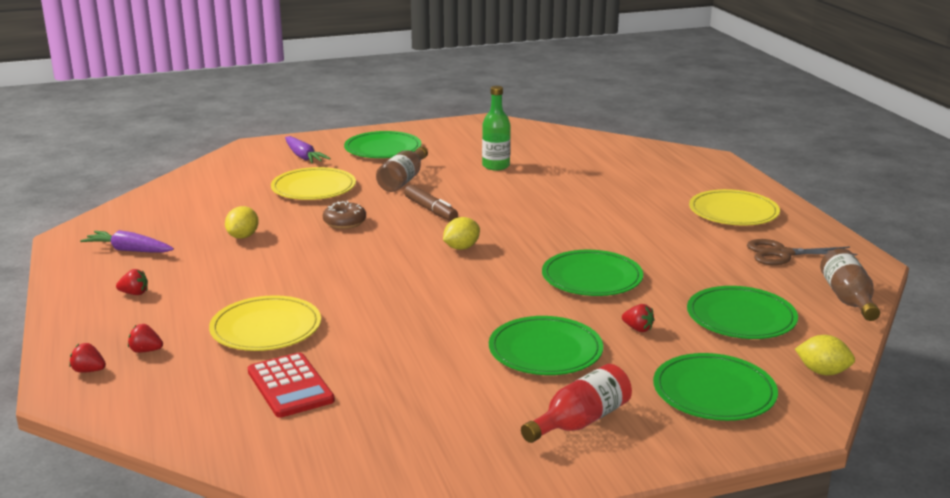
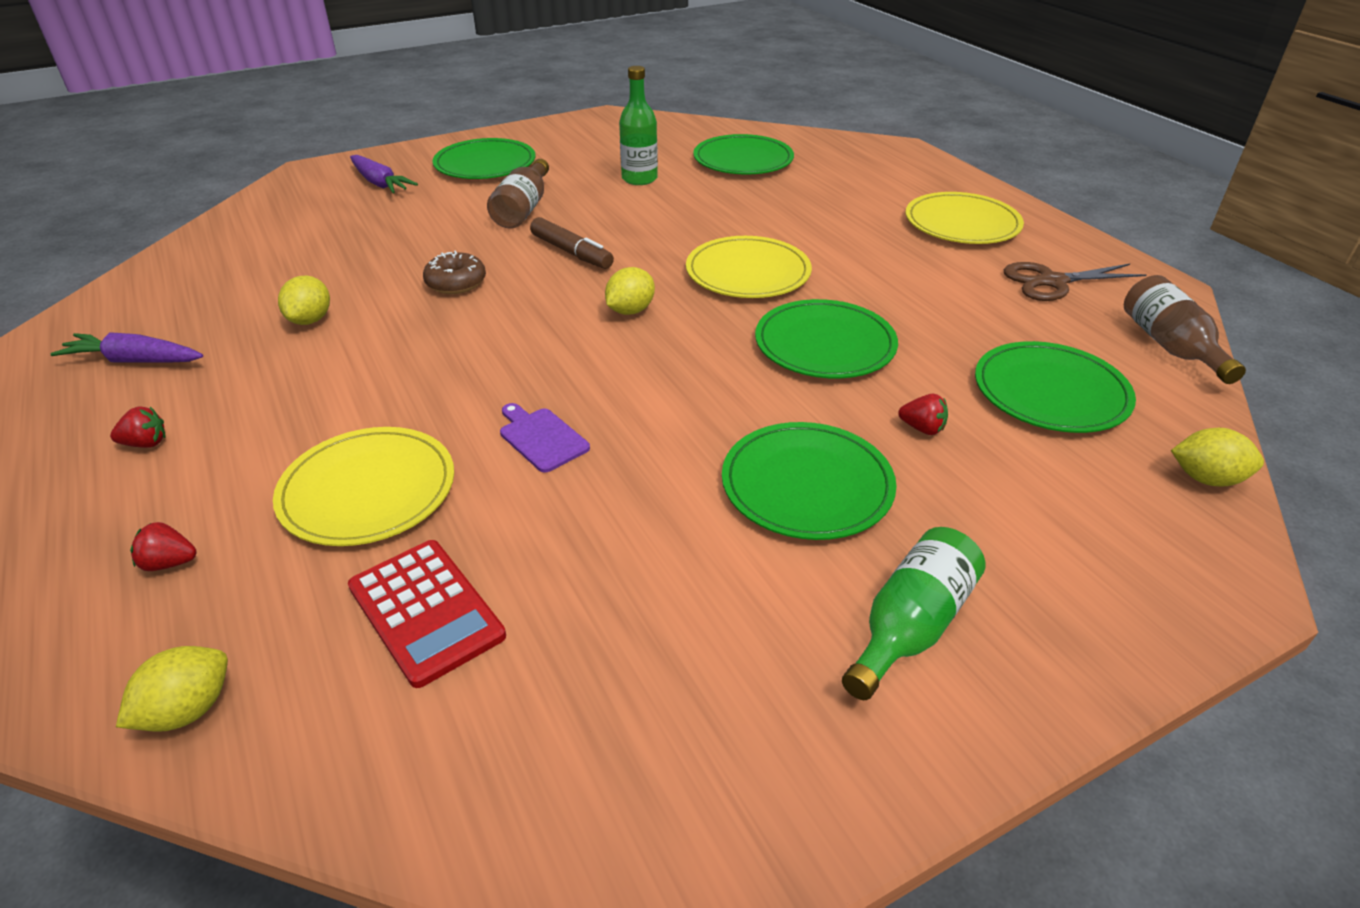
camera: 10 degrees left, 15 degrees up
red strawberry [69,343,106,373] -> none
yellow plate [271,167,356,200] -> yellow plate moved to [686,236,812,298]
red bottle [521,364,632,443] -> green bottle [842,527,985,700]
green plate [653,353,778,421] -> green plate moved to [693,134,794,175]
none -> yellow lemon [116,646,228,732]
none -> purple cutting board [500,403,590,473]

